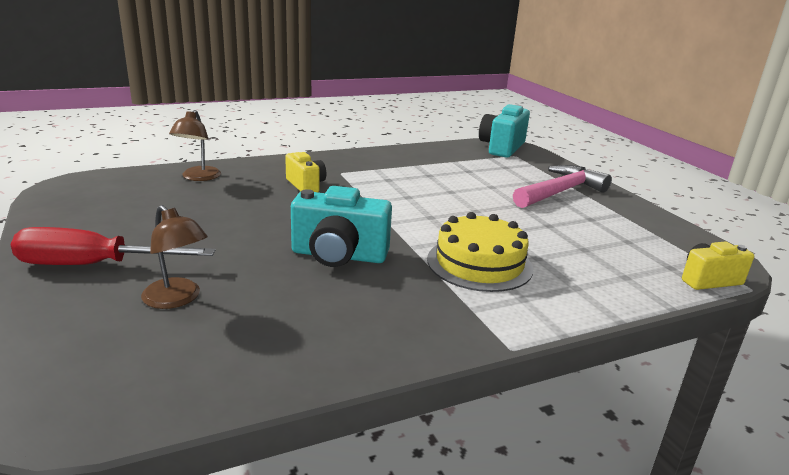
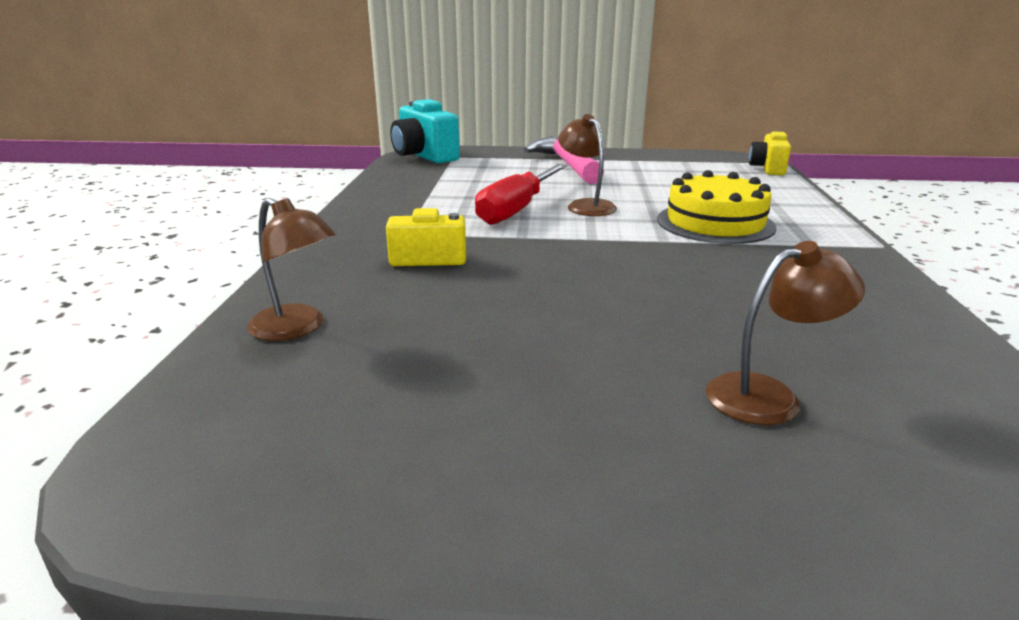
camera: 60 degrees left, 0 degrees up
red screwdriver [11,227,216,265] -> red screwdriver moved to [475,164,567,225]
turquoise camera [291,186,392,267] -> none
none -> brown lamp [558,114,617,216]

